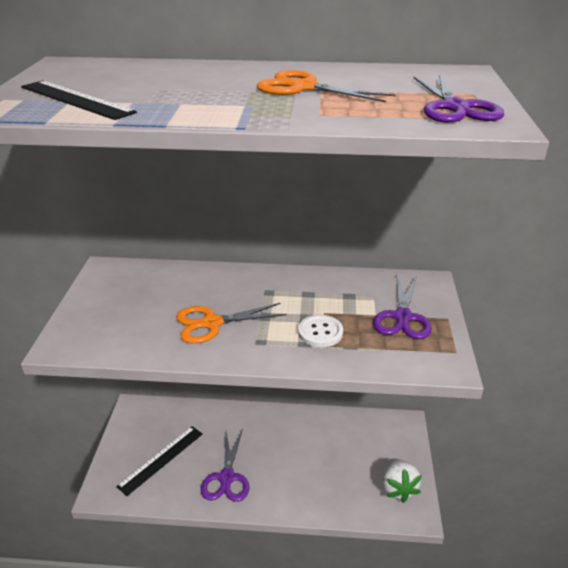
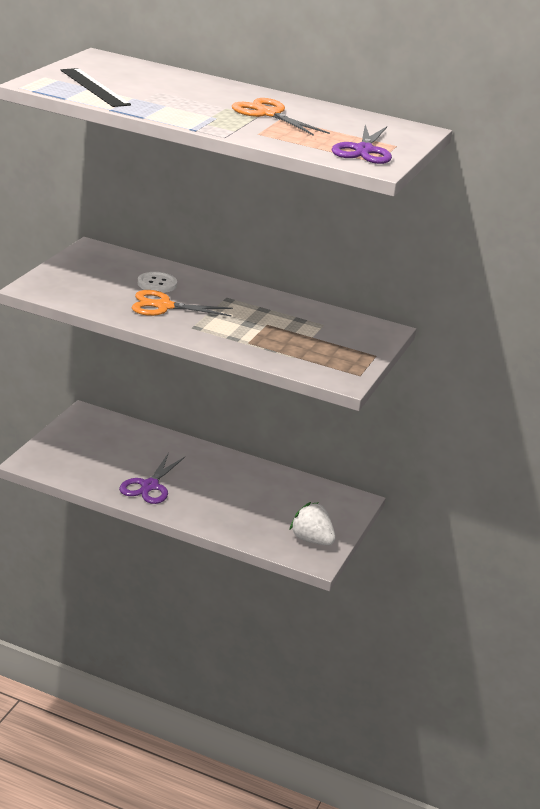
camera: 15 degrees right, 5 degrees down
black ruler [116,426,202,496] -> none
white button [298,315,343,347] -> white button moved to [138,272,177,293]
purple scissors [373,275,432,339] -> none
white strawberry [382,458,422,503] -> white strawberry turned 120 degrees clockwise [289,502,336,545]

